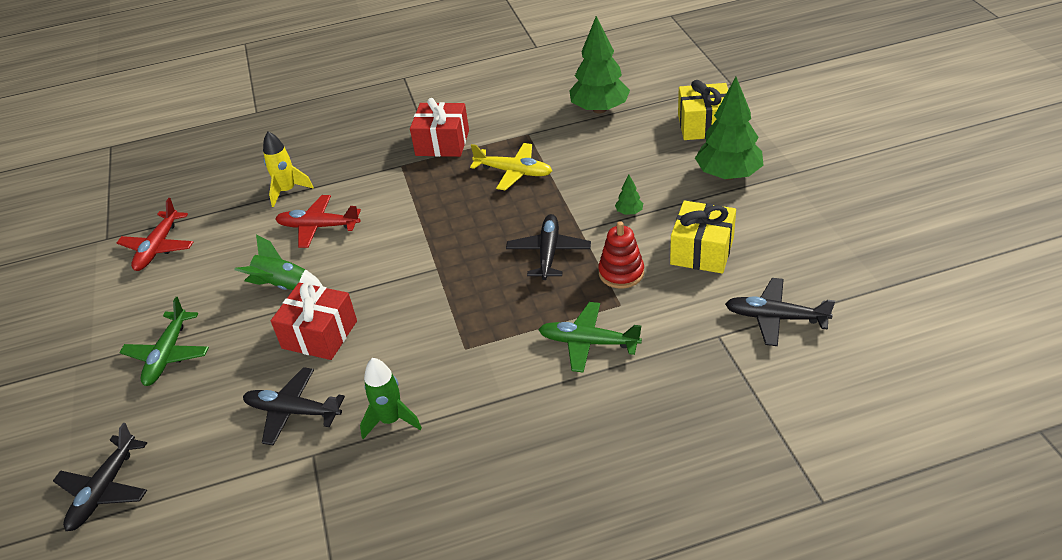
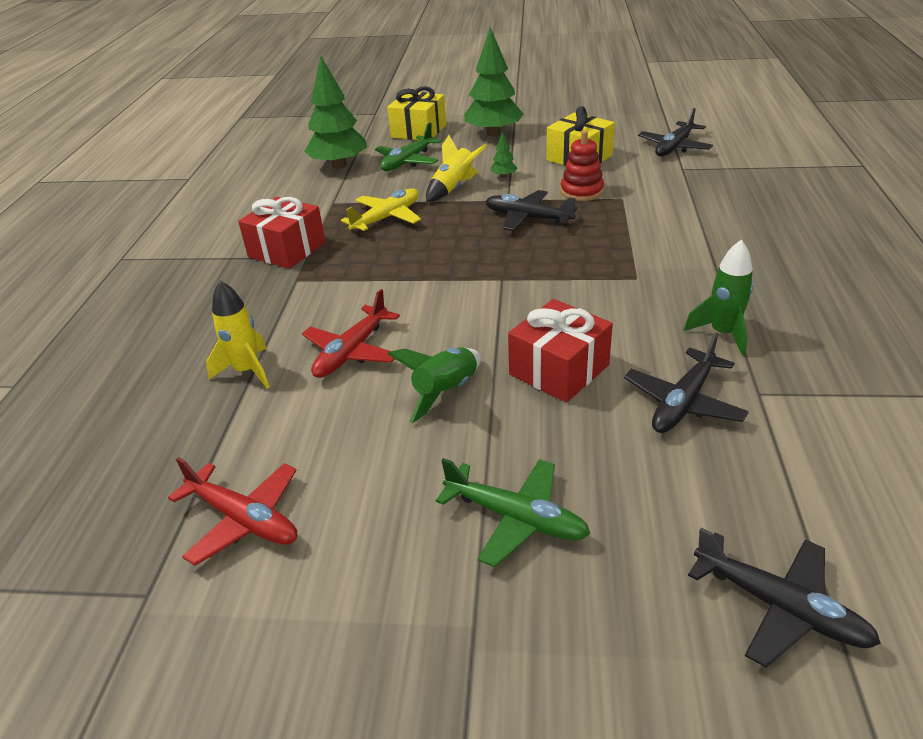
camera: 70 degrees left, 5 degrees down
green plane [538,302,642,372] -> green plane moved to [375,122,442,171]
none -> yellow rocket [426,135,487,202]

